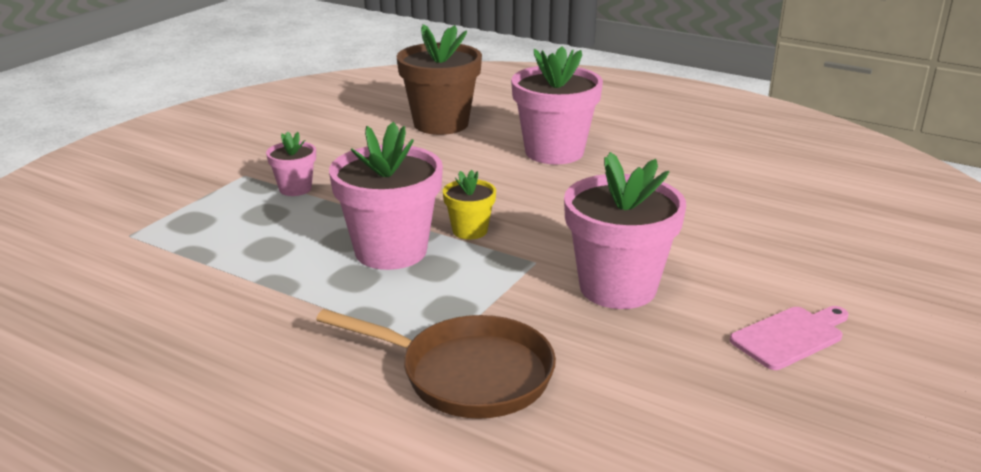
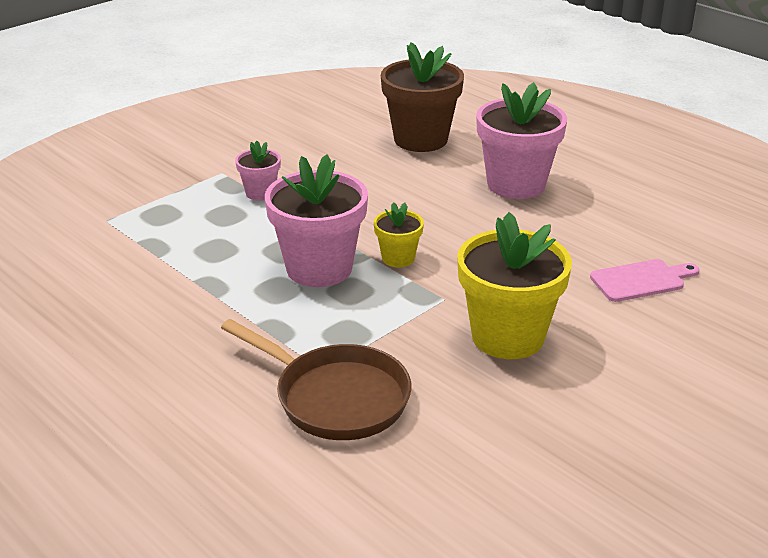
camera: 15 degrees right, 5 degrees up
pink flower pot [564,152,686,309] -> yellow flower pot [457,212,572,359]
pink cutting board [730,306,849,370] -> pink cutting board moved to [590,259,700,302]

